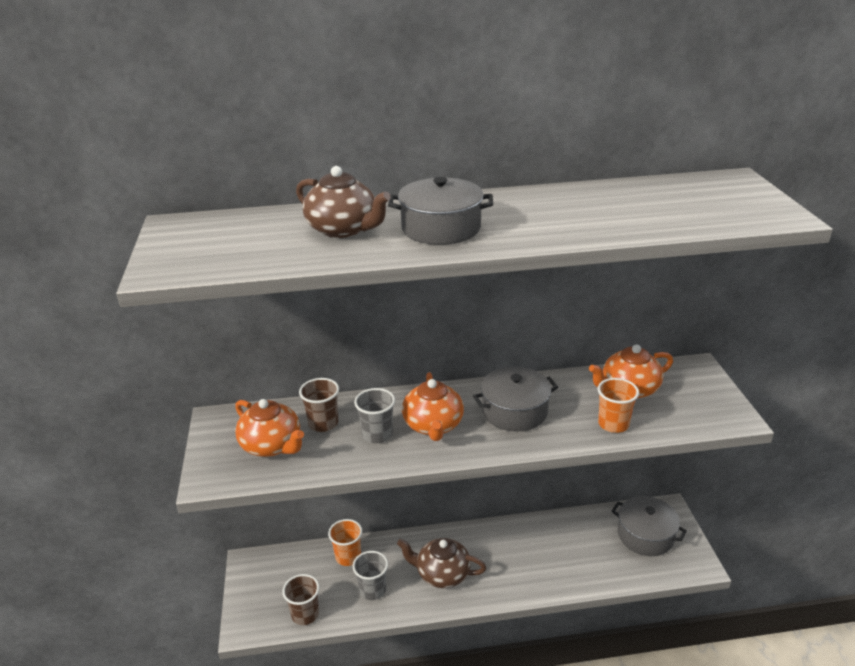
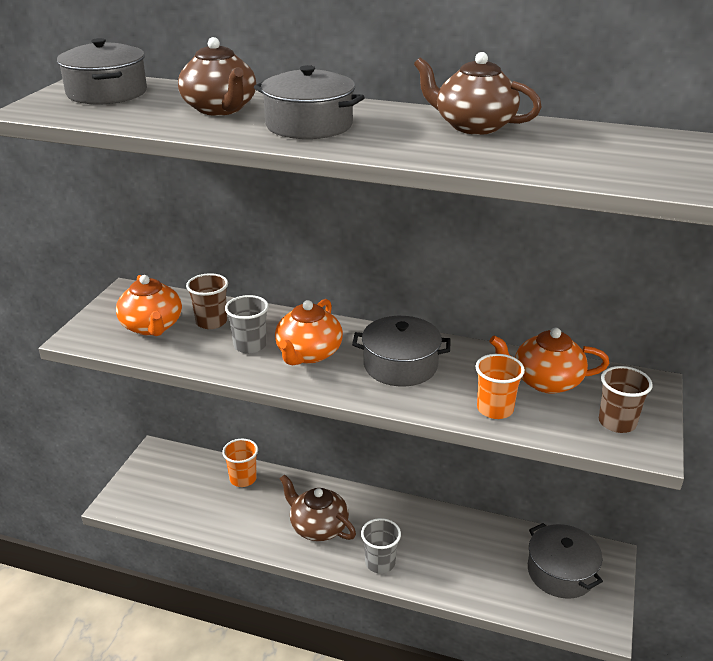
camera: 25 degrees right, 0 degrees up
brown cup [282,574,319,625] -> brown cup moved to [599,366,653,433]
grey cup [353,551,388,600] -> grey cup moved to [361,518,401,574]
none -> grey pot [57,38,147,105]
none -> brown teapot [414,52,542,135]

